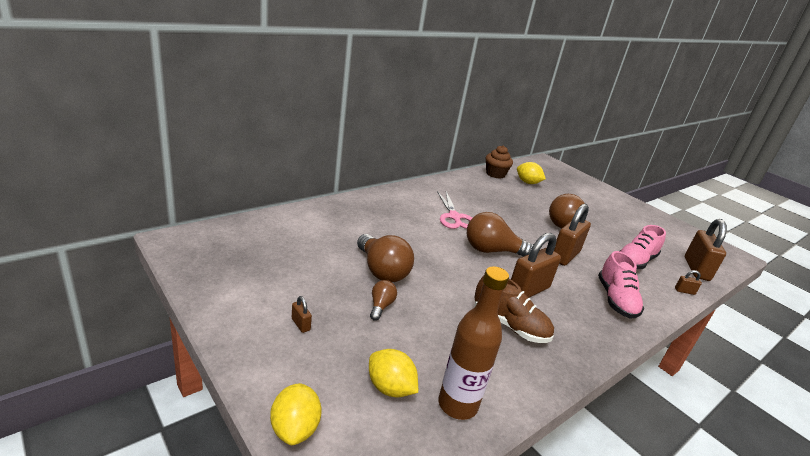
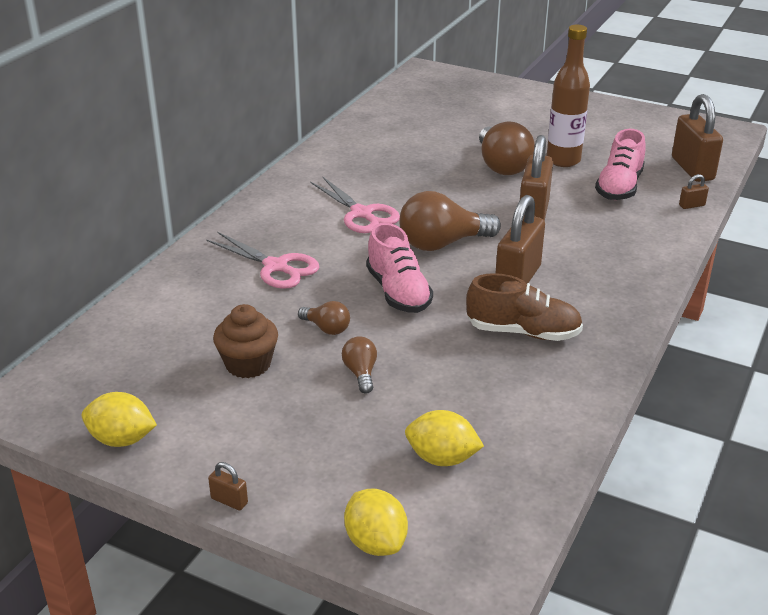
camera: 20 degrees left, 5 degrees up
brown padlock [292,296,312,333] -> brown padlock moved to [208,462,248,511]
brown light bulb [357,234,414,282] -> brown light bulb [298,301,350,335], size x0.51
brown bottle [438,266,509,420] -> brown bottle moved to [547,25,590,167]
brown cupcake [486,146,513,179] -> brown cupcake moved to [213,304,278,378]
yellow lemon [517,162,546,184] -> yellow lemon moved to [82,392,157,447]
pink shoe [598,251,645,318] -> pink shoe moved to [366,223,433,313]
none -> pink scissors [207,232,319,289]

